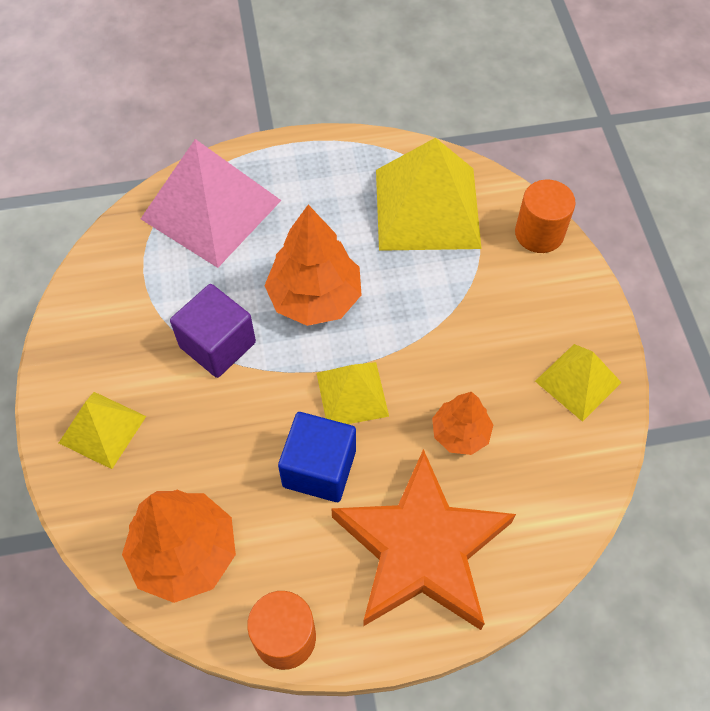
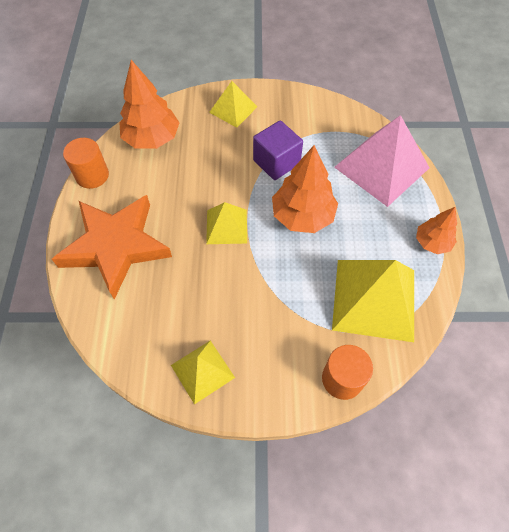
camera: 100 degrees right, 0 degrees up
blue cube [278,412,356,502] -> none
orange tree [432,392,493,455] -> orange tree moved to [416,207,457,254]

